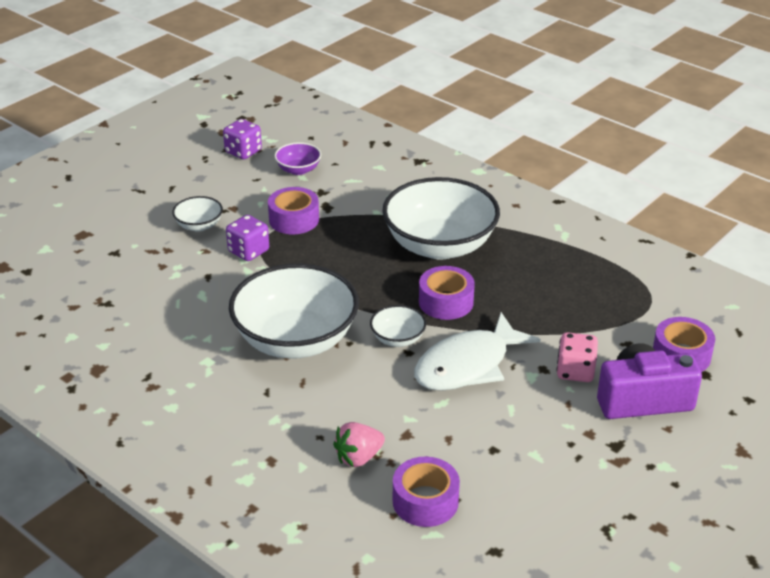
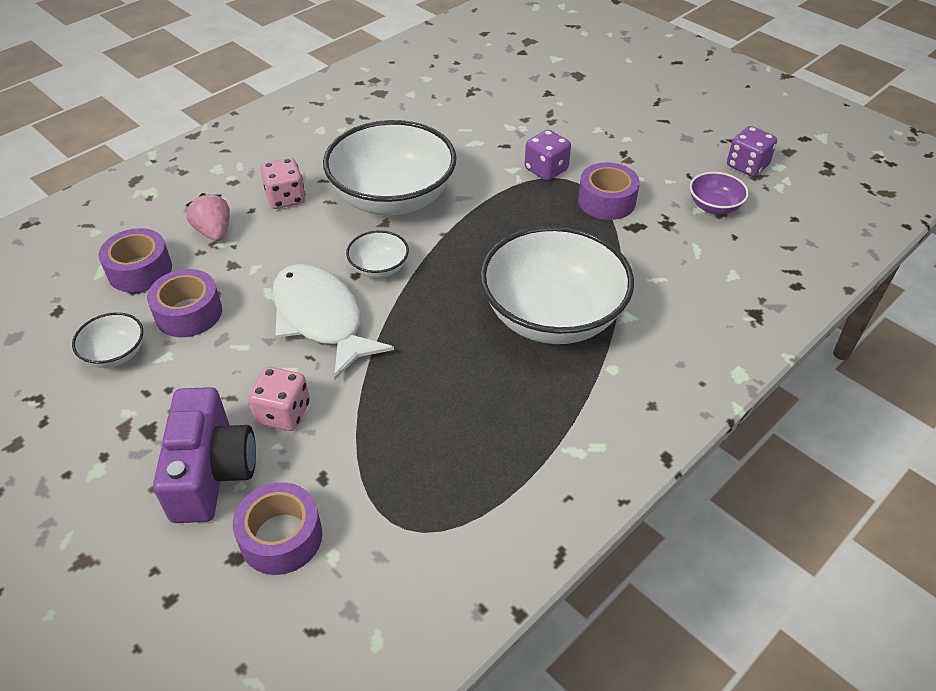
camera: 95 degrees right, 10 degrees up
white bowl [172,196,223,232] -> white bowl moved to [72,312,143,368]
purple tape [419,266,475,320] -> purple tape moved to [147,269,222,337]
none -> pink dice [260,158,305,209]

